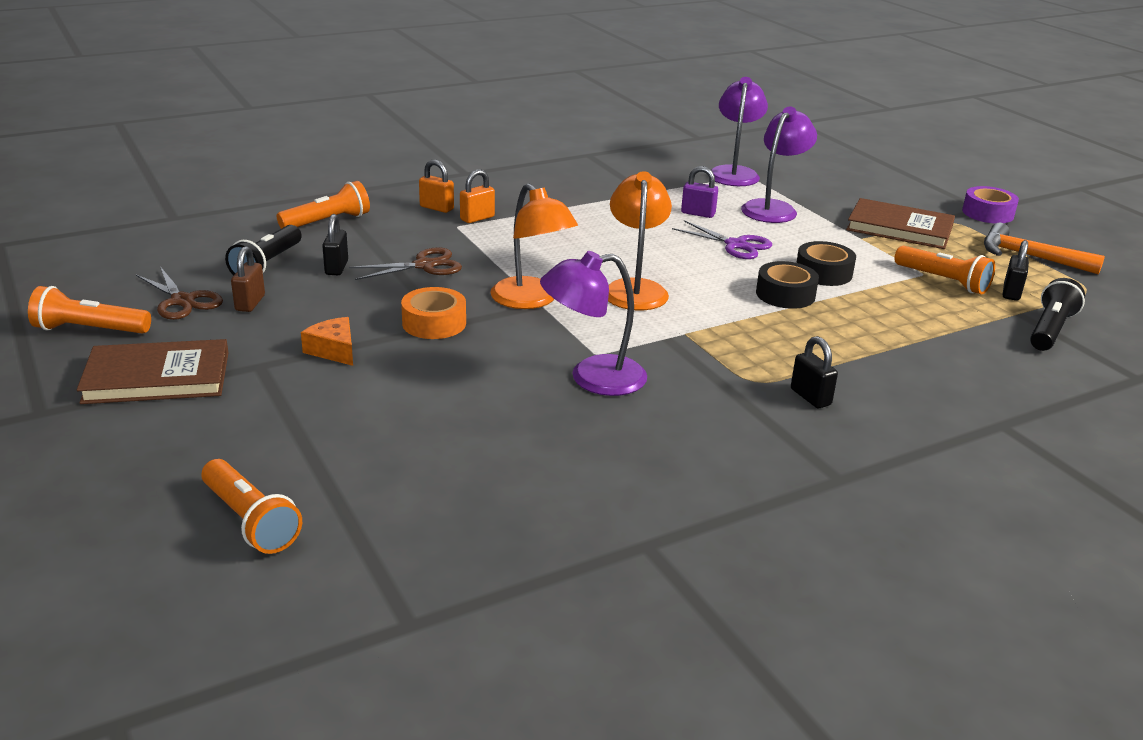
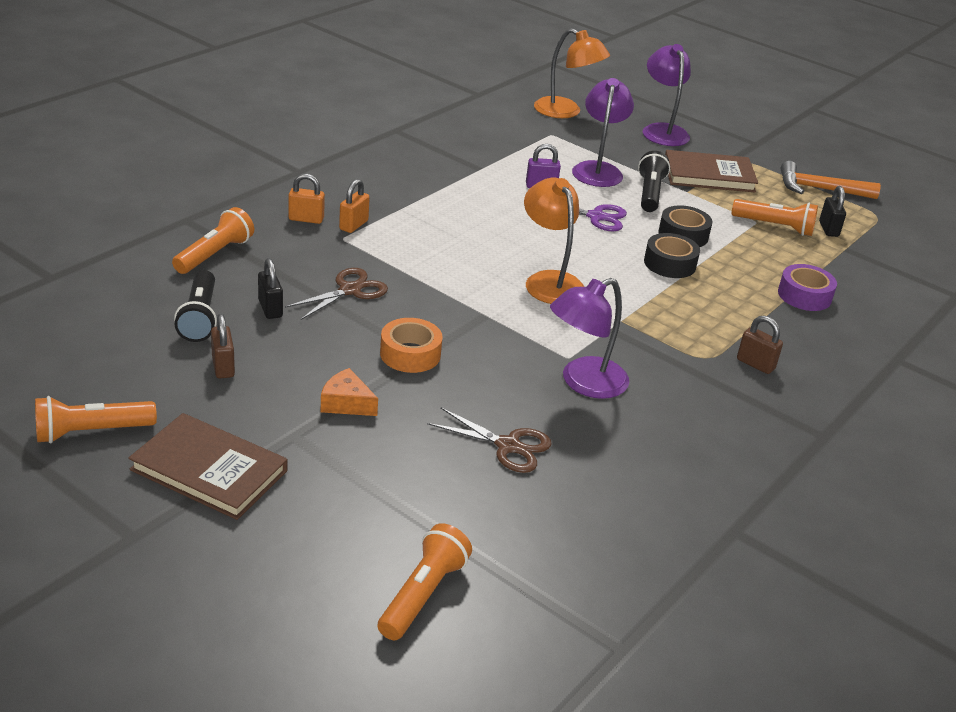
camera: 25 degrees left, 5 degrees up
brown book [77,339,229,404] -> brown book turned 60 degrees clockwise [128,413,287,520]
brown scissors [136,268,223,320] -> brown scissors moved to [427,407,552,473]
orange flashlight [201,459,302,554] -> orange flashlight turned 90 degrees counterclockwise [378,523,472,640]
orange lamp [490,183,578,309] -> orange lamp moved to [534,28,610,118]
purple lamp [711,77,768,186] -> purple lamp moved to [643,44,691,146]
black padlock [791,336,838,408] -> brown padlock [737,316,783,374]
purple tape [962,186,1019,223] -> purple tape moved to [778,264,837,311]
black flashlight [1030,278,1085,351] -> black flashlight moved to [638,151,670,212]

